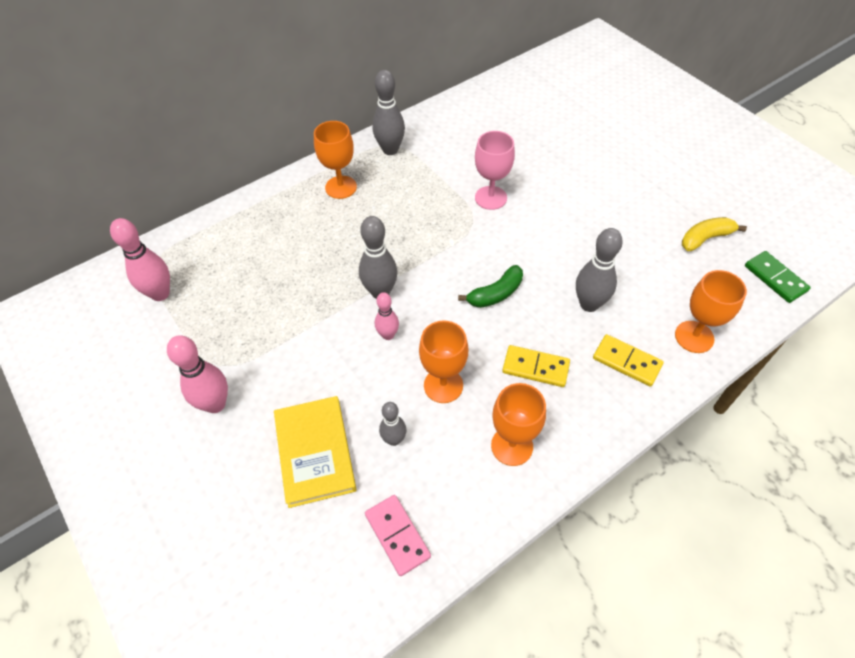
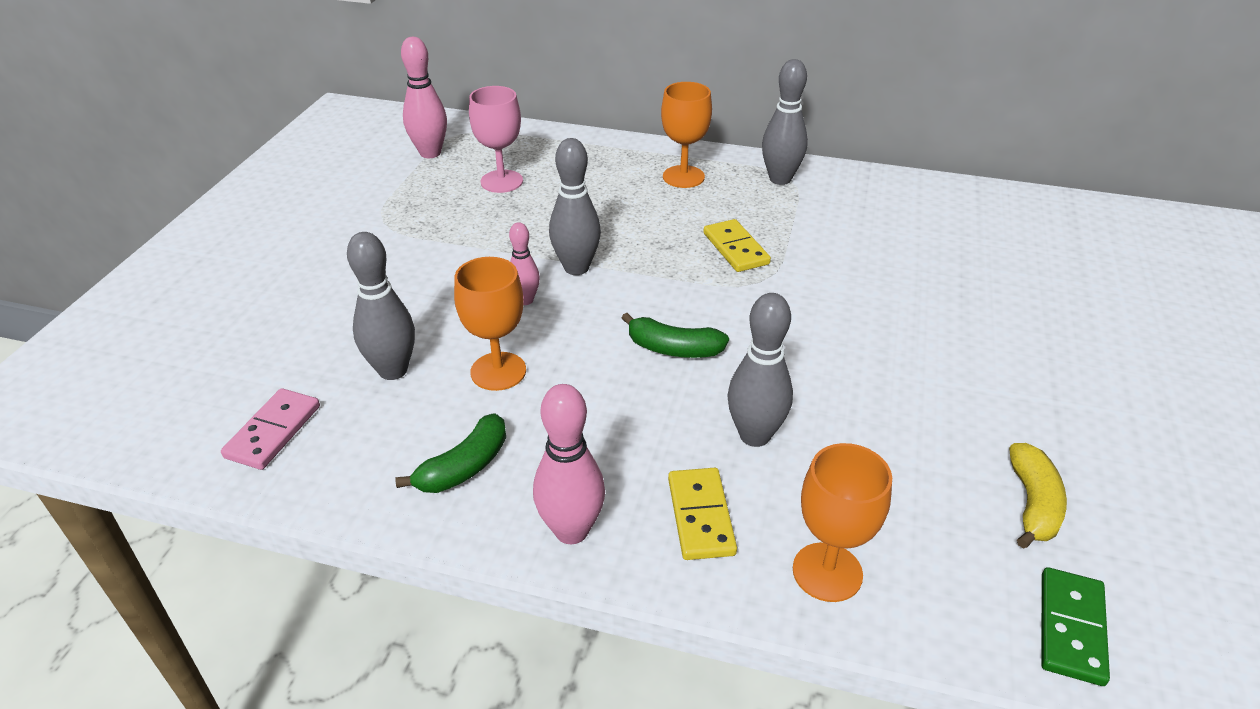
camera: 50 degrees right, 15 degrees down
pink bowling pin [167,335,228,413] -> pink bowling pin moved to [533,384,605,544]
yellow book [274,396,356,508] -> none
grey bowling pin [379,402,406,446] -> grey bowling pin [347,232,415,380], size x1.64
pink goblet [475,131,515,210] -> pink goblet moved to [469,86,523,193]
orange goblet [491,383,546,466] -> green banana [395,413,506,493]
yellow domino [502,345,570,387] -> yellow domino moved to [703,219,771,272]
yellow banana [682,217,747,251] -> yellow banana turned 75 degrees clockwise [1009,443,1067,549]

